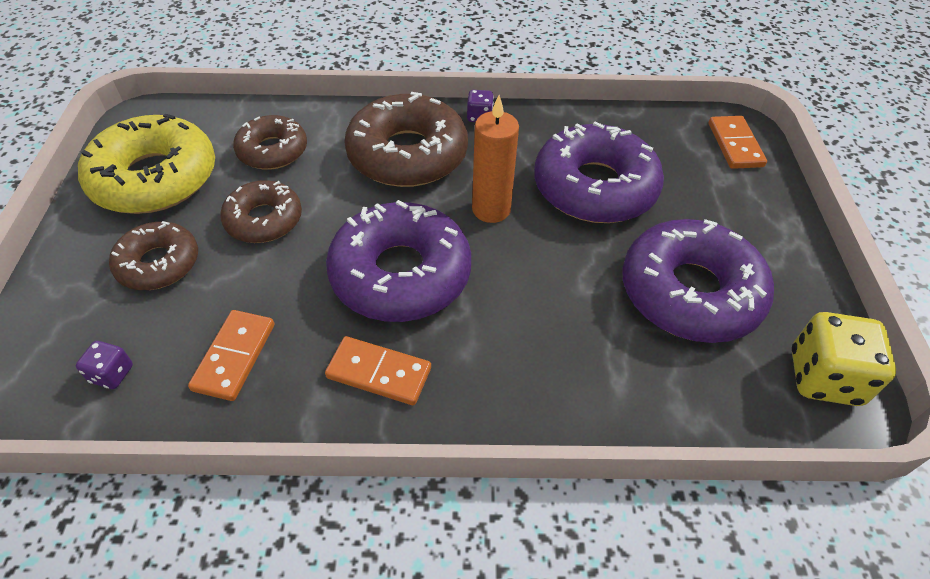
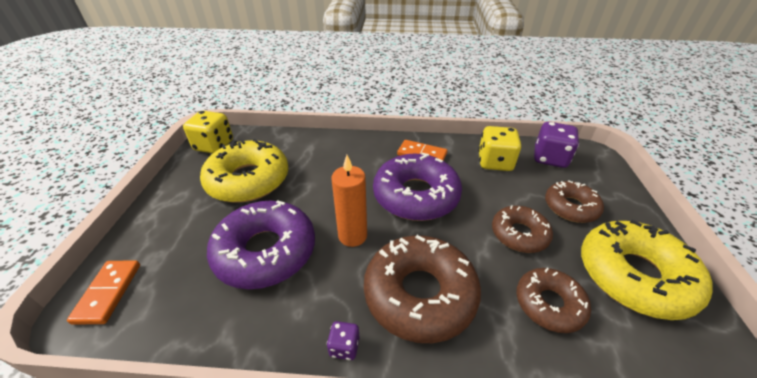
camera: 175 degrees left, 10 degrees down
purple dice [76,341,133,389] -> purple dice [534,122,579,168], size x1.99
orange domino [188,310,275,401] -> yellow dice [478,126,521,171]
purple donut [622,219,774,343] -> yellow donut [200,139,289,203]

